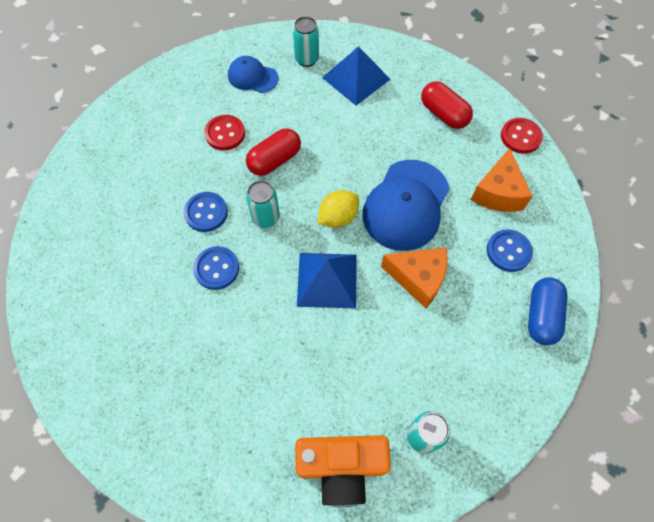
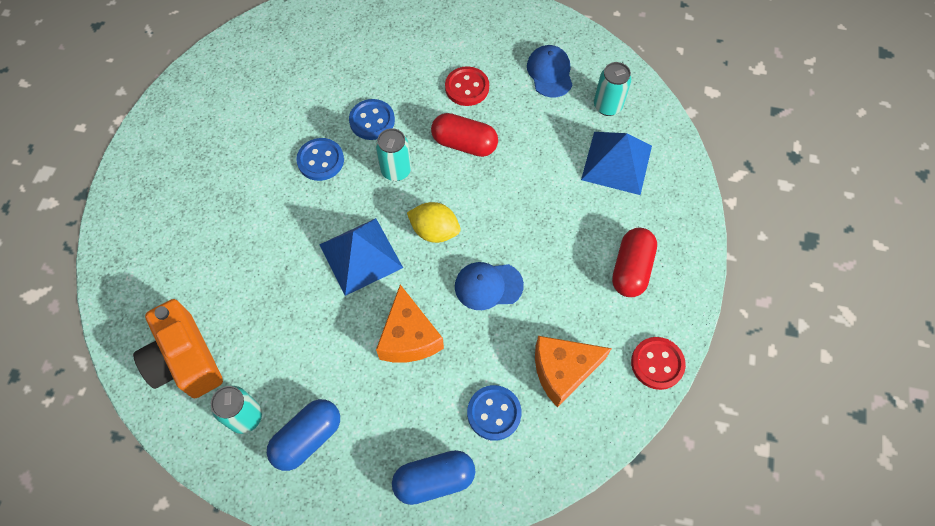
camera: 60 degrees right, 0 degrees up
blue cap [363,160,450,251] -> blue cap [455,262,524,310], size x0.55
none -> blue capsule [267,399,340,471]

